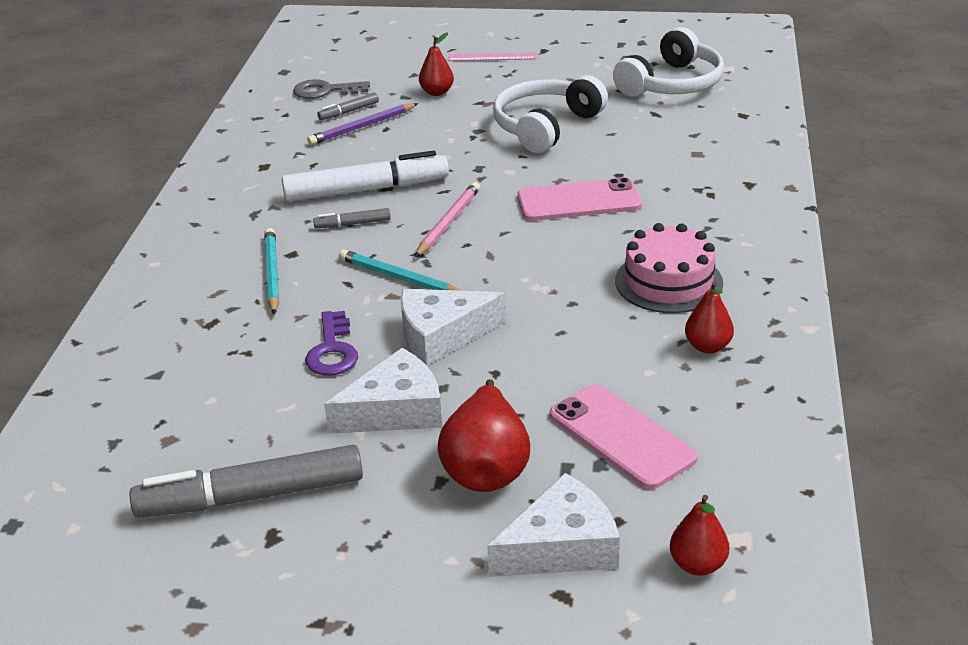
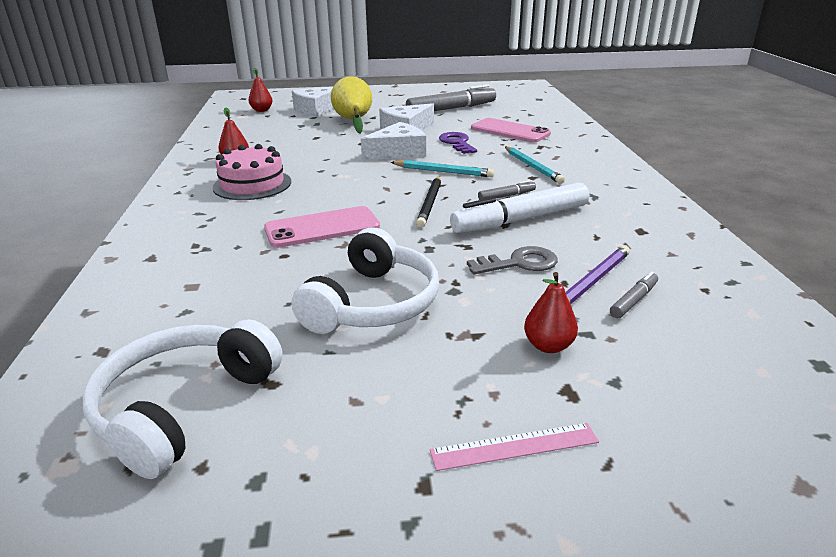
camera: 165 degrees right, 5 degrees down
grey key [293,79,370,99] -> grey key moved to [467,246,558,274]
pink pencil [415,182,480,257] -> black pencil [416,176,441,228]
red pear [438,379,530,492] -> yellow pear [331,76,372,133]
pink phone [550,384,698,489] -> pink phone moved to [471,118,551,142]

